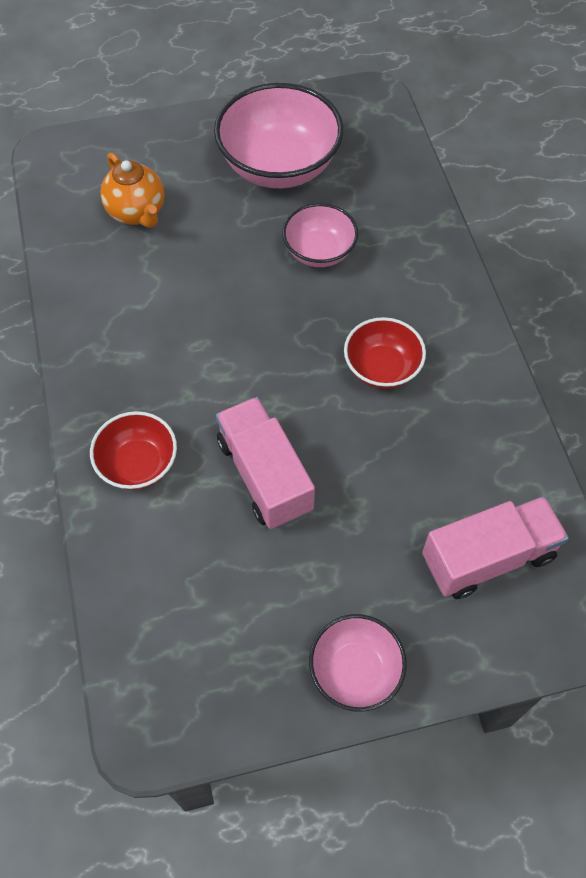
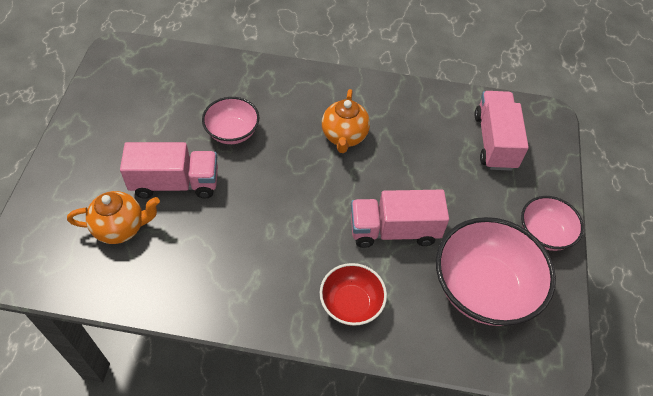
camera: 70 degrees left, 5 degrees down
pink bowl [214,83,344,188] -> pink bowl moved to [436,217,556,326]
red bowl [344,317,426,389] -> orange teapot [322,89,370,153]
none -> pink truck [120,142,218,199]

